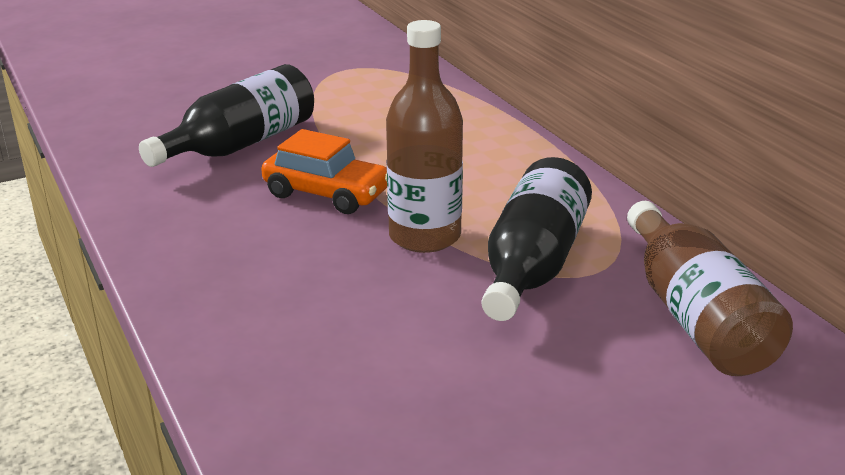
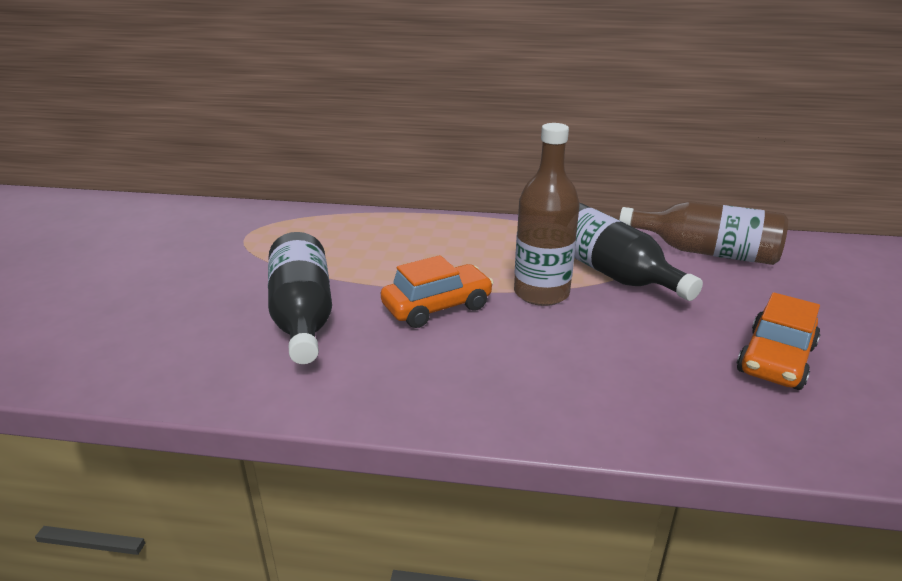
camera: 55 degrees left, 0 degrees up
none -> orange car [737,292,821,390]

